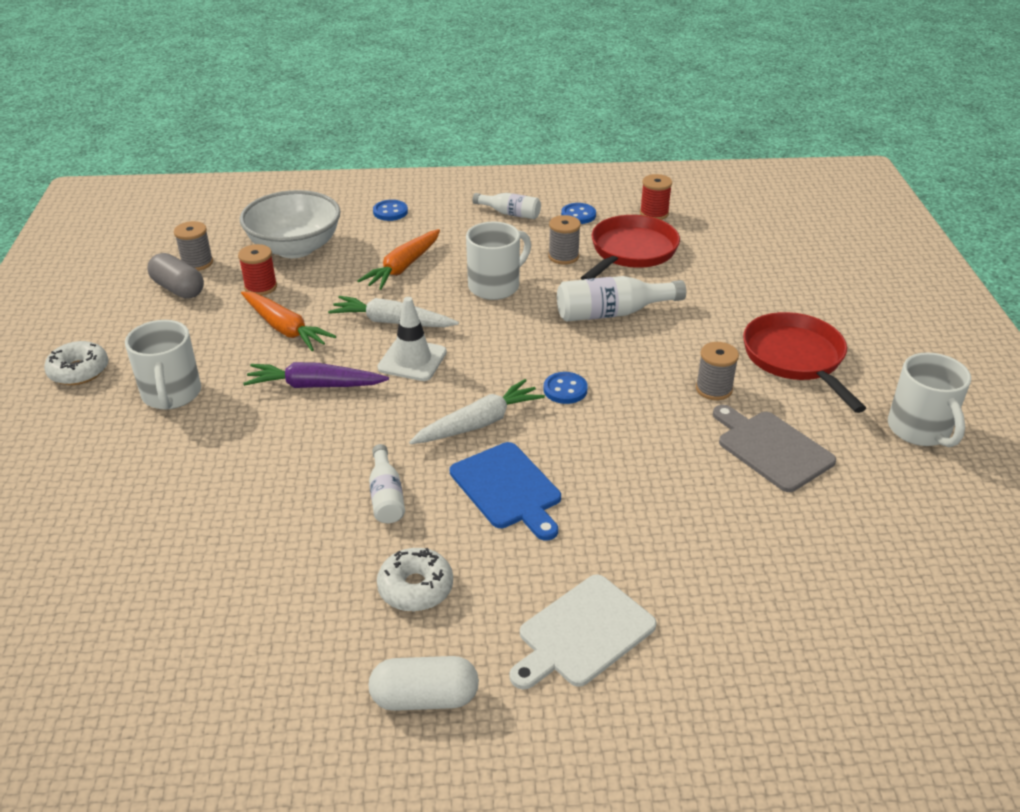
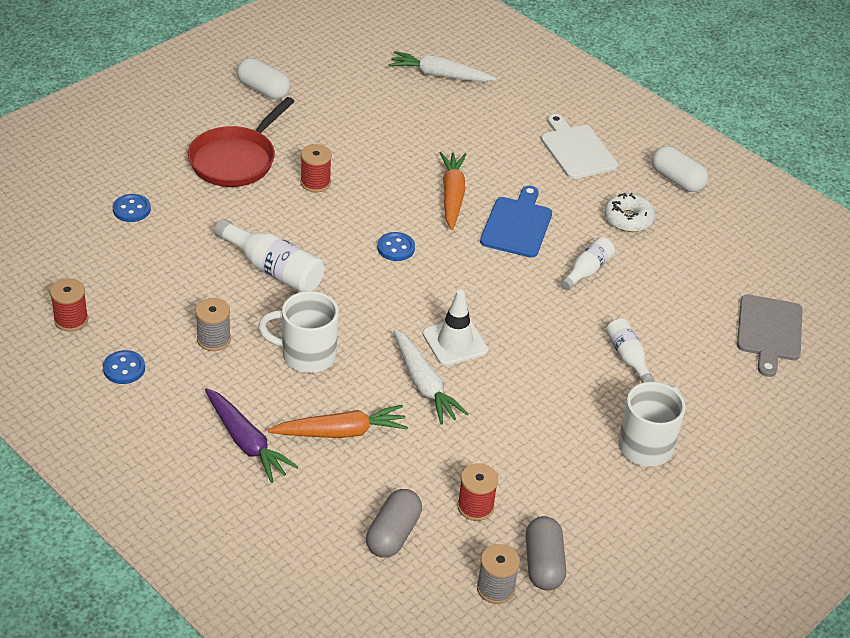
camera: 135 degrees left, 5 degrees up
white donut [44,341,108,385] -> none
white bowl [240,190,341,258] -> grey capsule [366,489,422,558]
orange carrot [241,291,336,351] -> orange carrot moved to [440,152,467,230]
purple carrot [243,362,389,388] -> purple carrot moved to [205,388,298,483]
blue button [373,200,408,221] -> blue button moved to [113,194,151,222]
white carrot [409,379,545,444] -> white carrot moved to [389,51,497,82]
white bottle [472,193,541,219] -> white bottle moved to [606,318,654,383]
white cutting board [510,574,657,690] -> white cutting board turned 120 degrees counterclockwise [541,114,618,179]
red pan [581,215,680,280] -> none
grey spool [696,342,739,400] -> red spool [300,144,332,192]
grey cutting board [713,405,836,492] -> grey cutting board moved to [737,294,802,377]
white mug [888,352,971,447] -> white capsule [237,58,290,99]

